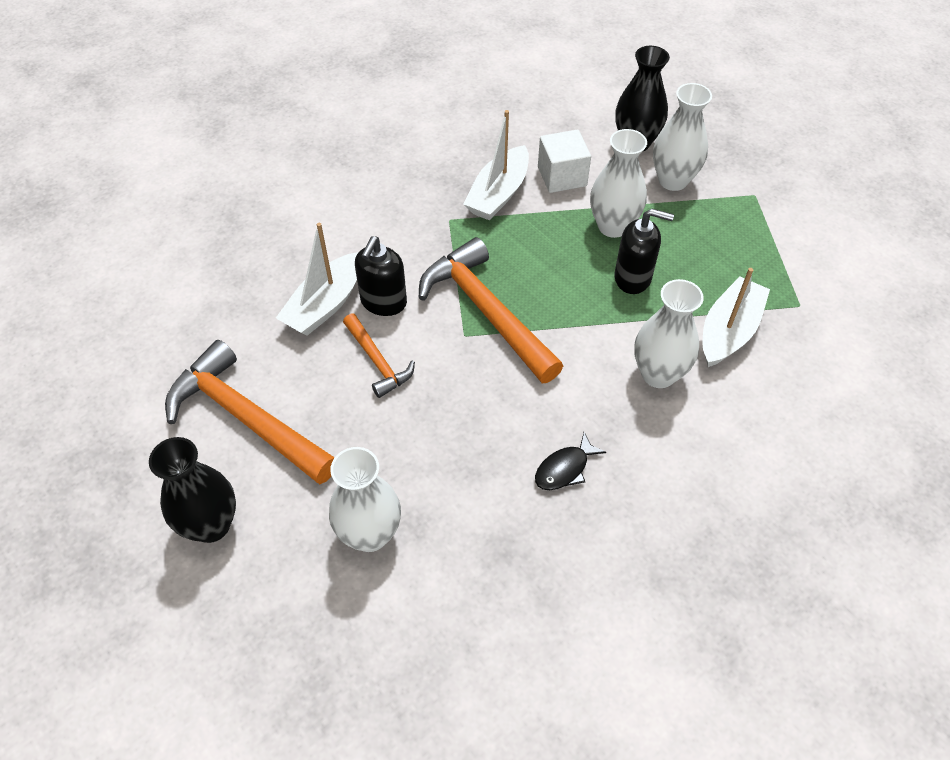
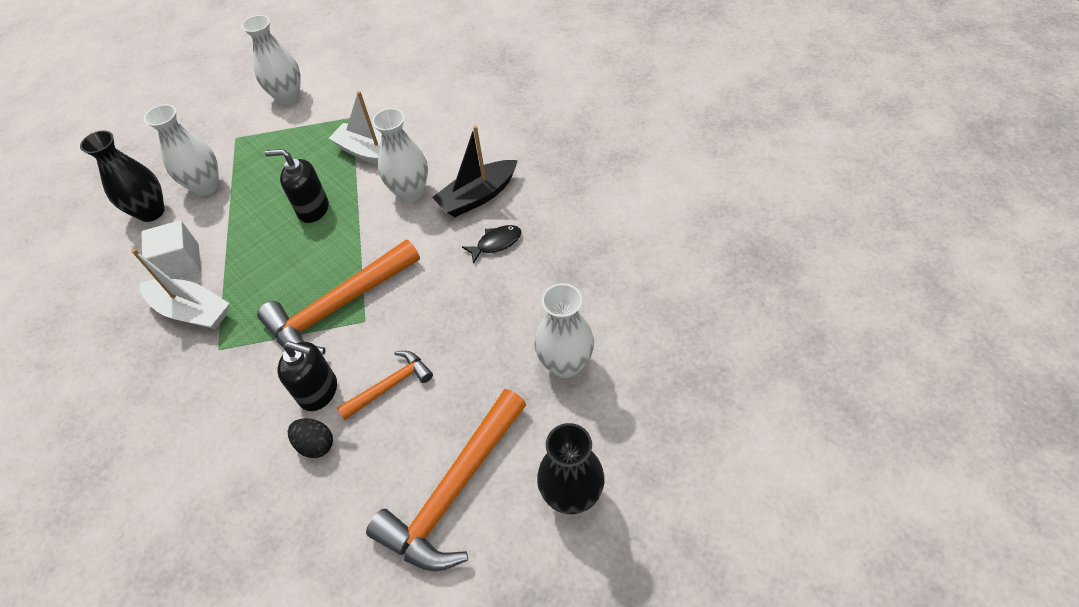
camera: 90 degrees left, 0 degrees up
white boat [276,223,359,336] -> black egg [288,418,333,458]
black fish [535,432,606,490] -> black fish turned 75 degrees counterclockwise [462,225,522,264]
white vase [590,129,647,238] -> white vase moved to [242,15,301,105]
black soap dispenser [615,209,674,294] -> black soap dispenser turned 90 degrees counterclockwise [265,149,329,223]
none -> black boat [432,125,518,217]

